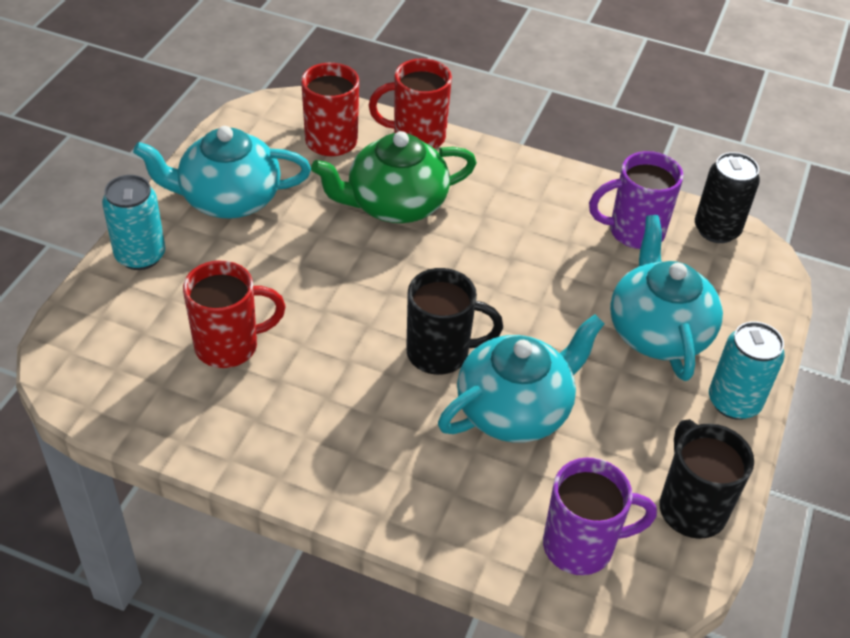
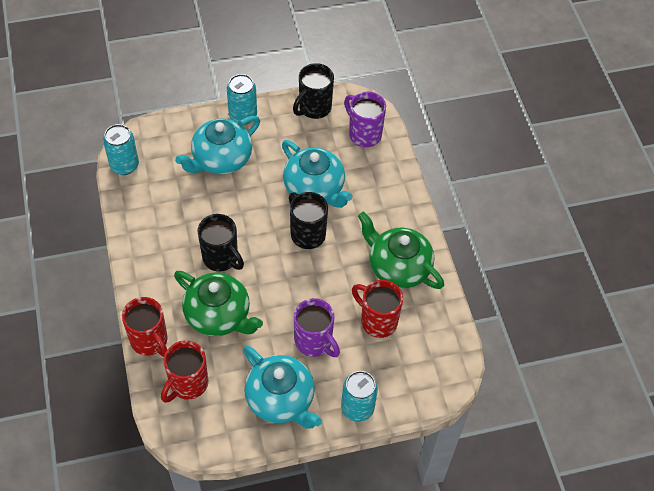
camera: 125 degrees left, 10 degrees up
turquoise teapot [438,314,605,443] -> turquoise teapot turned 150 degrees counterclockwise [282,140,353,208]
purple mug [589,151,684,249] -> purple mug moved to [294,298,340,357]
black can [695,152,760,243] -> turquoise can [103,124,139,175]
none -> black mug [197,214,244,271]
none -> green teapot [358,212,444,289]

